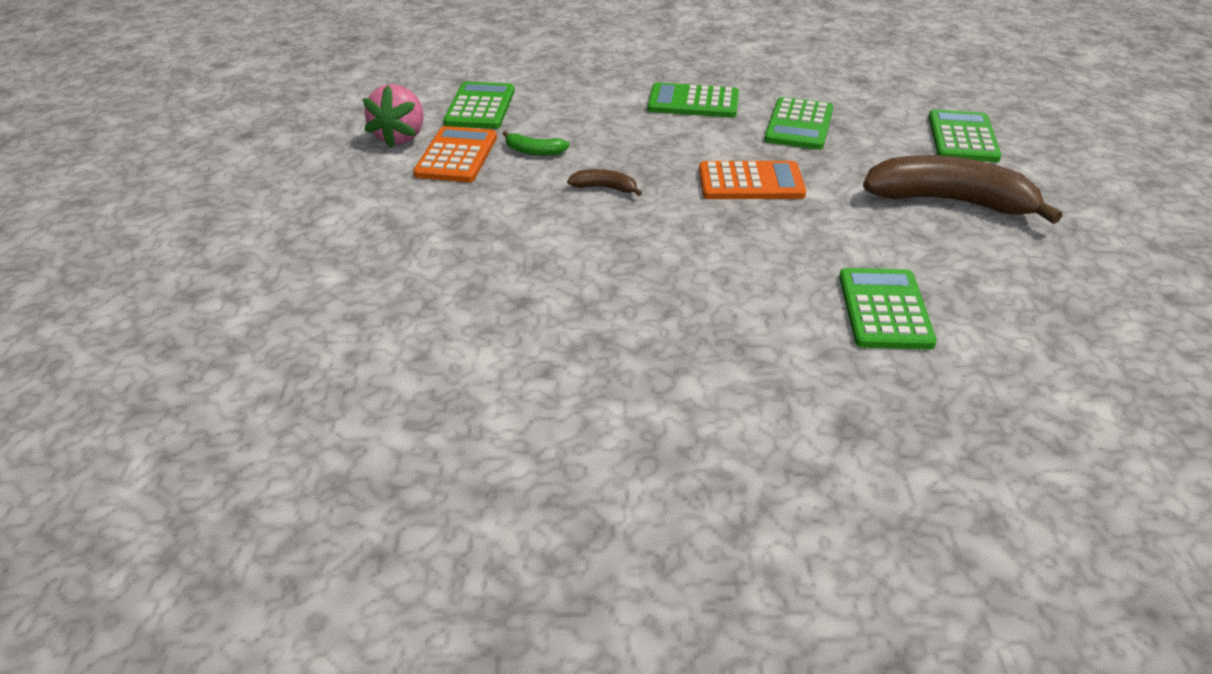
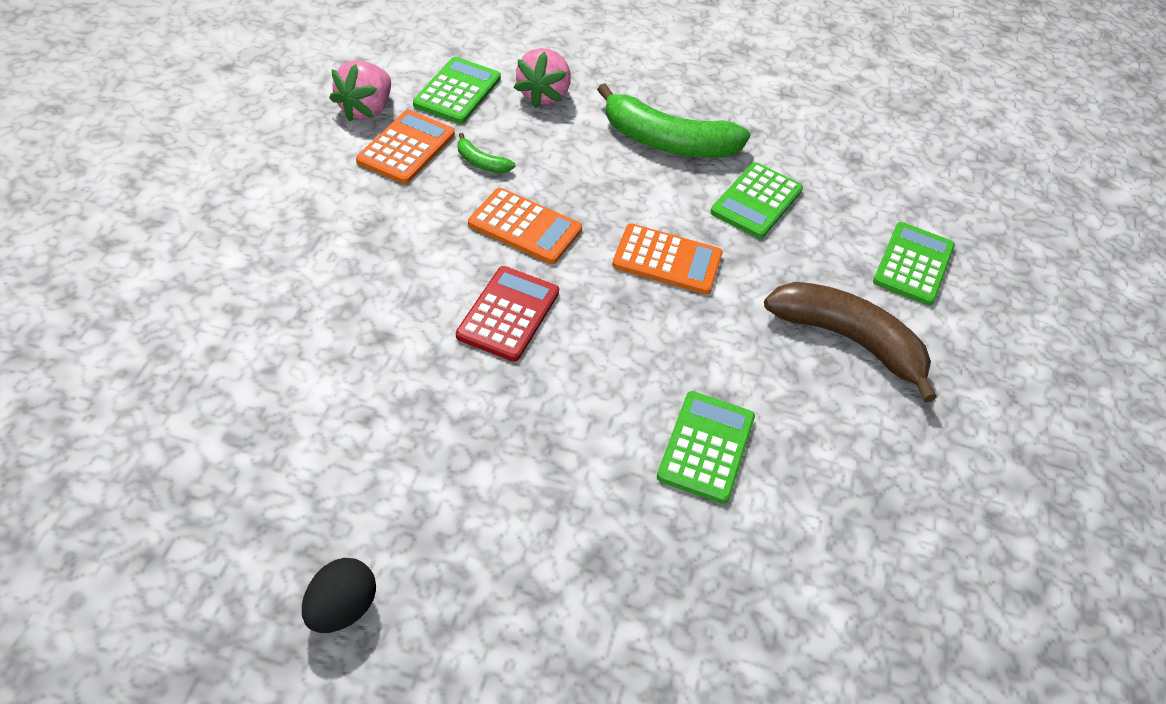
camera: 10 degrees right, 10 degrees up
brown banana [567,169,642,196] -> orange calculator [468,188,582,264]
green calculator [647,82,739,118] -> green banana [597,84,750,158]
none -> black egg [302,558,376,633]
none -> red calculator [456,266,559,362]
none -> pink strawberry [514,48,571,108]

